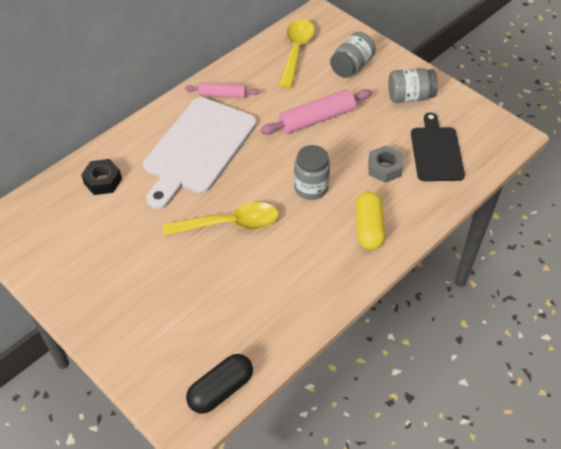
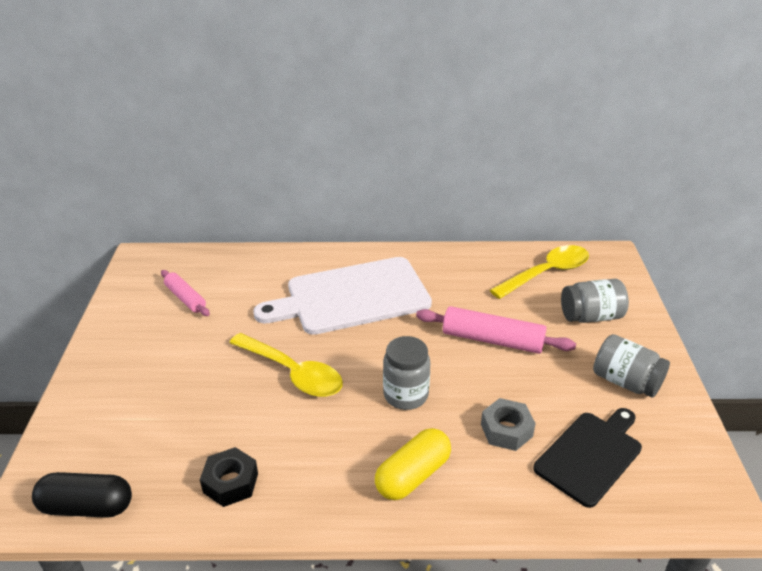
camera: 45 degrees right, 15 degrees down
black nut [81,159,122,195] -> black nut moved to [200,447,258,507]
pink rolling pin [185,82,260,98] -> pink rolling pin moved to [161,270,210,316]

